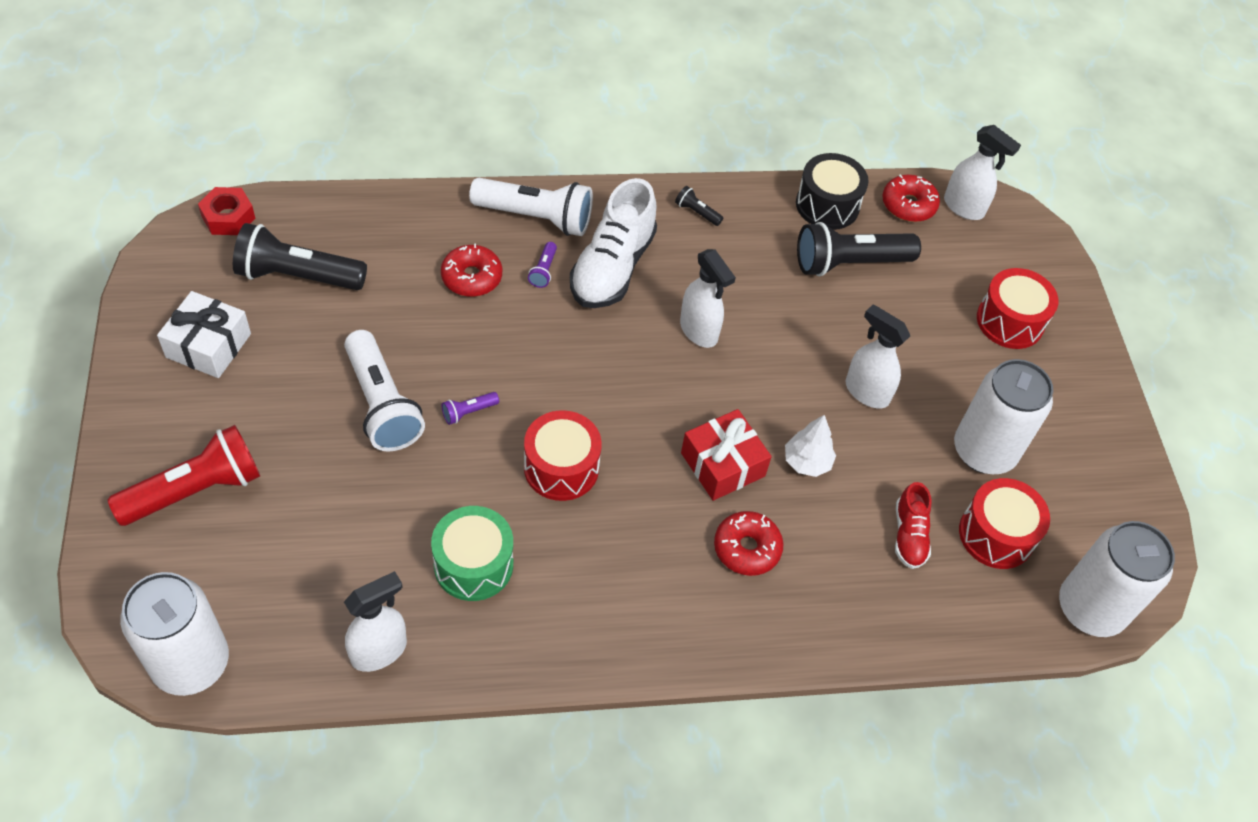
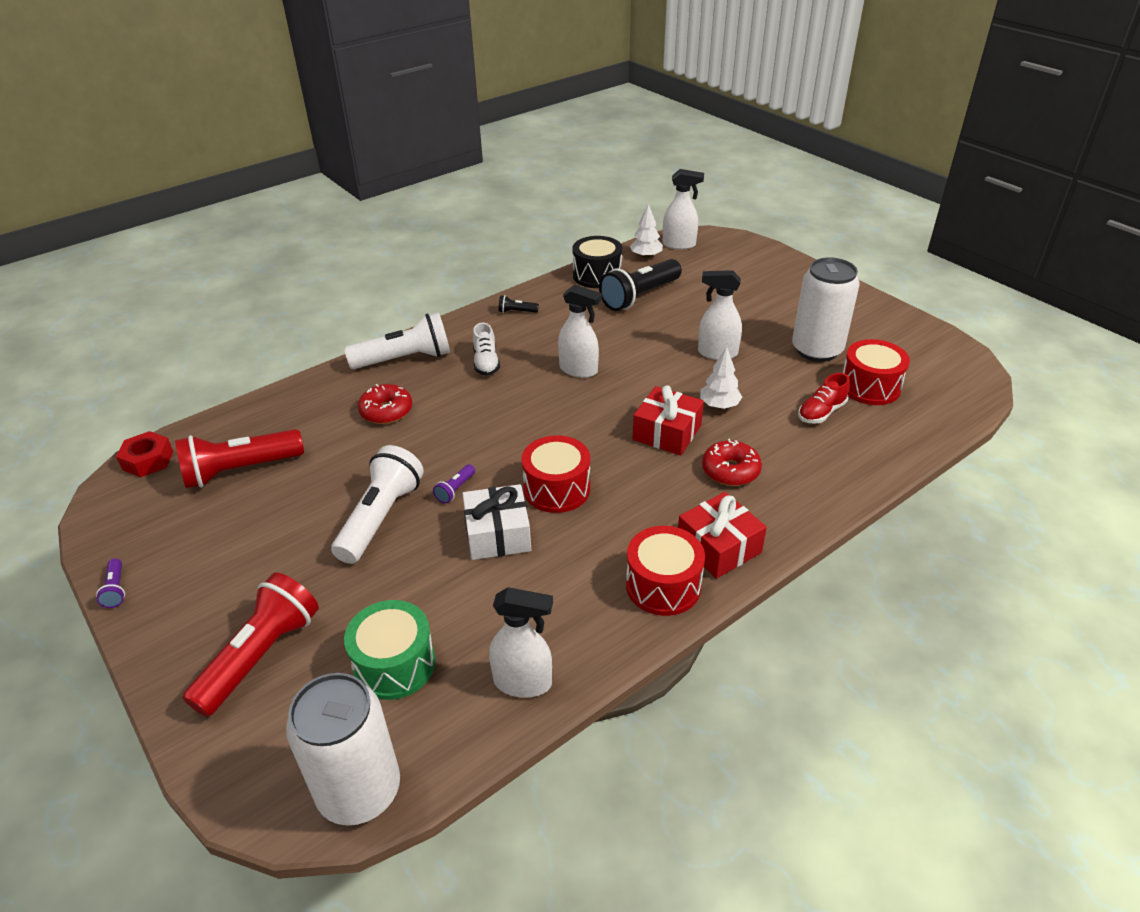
camera: 25 degrees left, 15 degrees down
white gift [157,291,251,378] -> white gift moved to [462,484,531,560]
black flashlight [233,223,367,290] -> red flashlight [175,429,304,488]
white flashlight [344,330,425,451] -> white flashlight turned 105 degrees counterclockwise [331,445,424,564]
white spray bottle [344,571,407,672] -> white spray bottle turned 75 degrees clockwise [489,587,553,698]
green drum [431,506,513,601] -> green drum moved to [344,600,435,700]
purple flashlight [528,242,557,288] -> purple flashlight moved to [96,558,125,608]
white shoe [570,178,657,308] -> white shoe [473,323,500,376], size x0.54
red donut [882,174,940,222] -> white tree [630,204,663,258]
red shoe [895,482,932,569] -> red shoe turned 75 degrees clockwise [798,373,850,424]
red drum [977,268,1058,349] -> red drum moved to [626,526,705,616]
white can [1059,521,1175,637] -> none
none -> red gift [678,492,767,579]

